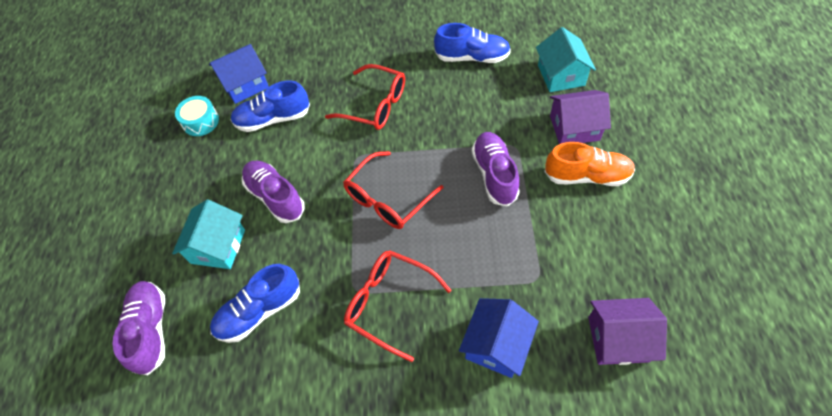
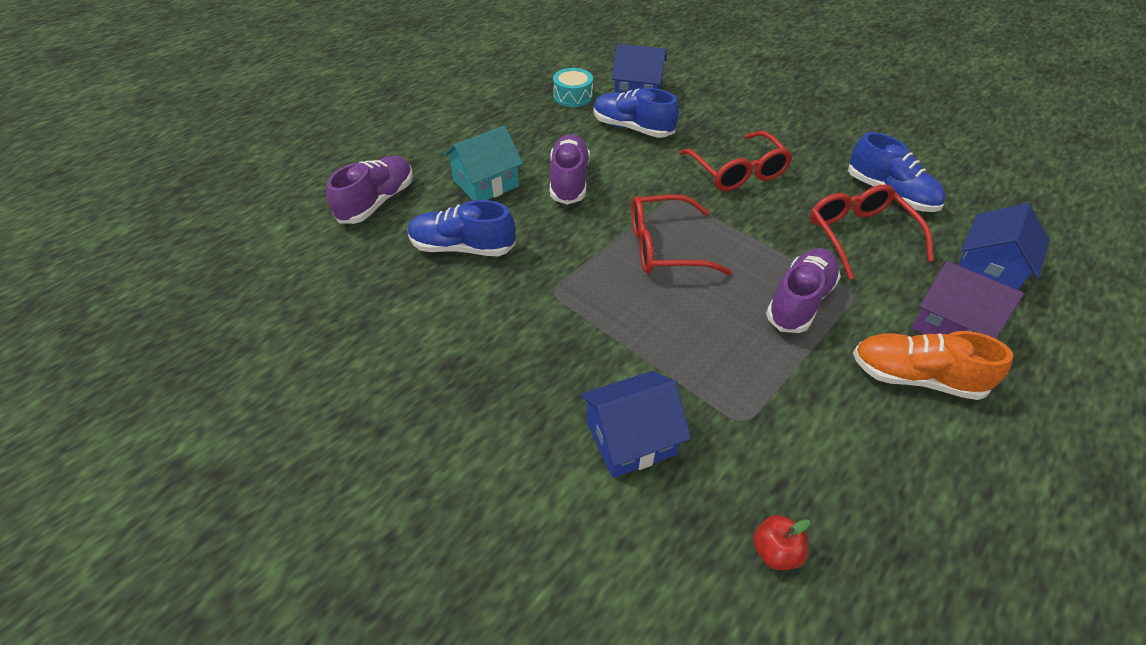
camera: 40 degrees right, 10 degrees down
red glasses [344,250,452,362] -> red glasses moved to [810,184,934,280]
turquoise house [536,27,596,92] -> blue house [958,203,1050,290]
orange shoe [544,142,635,186] -> orange shoe turned 150 degrees clockwise [853,331,1013,400]
purple house [588,298,667,365] -> red apple [753,515,810,570]

